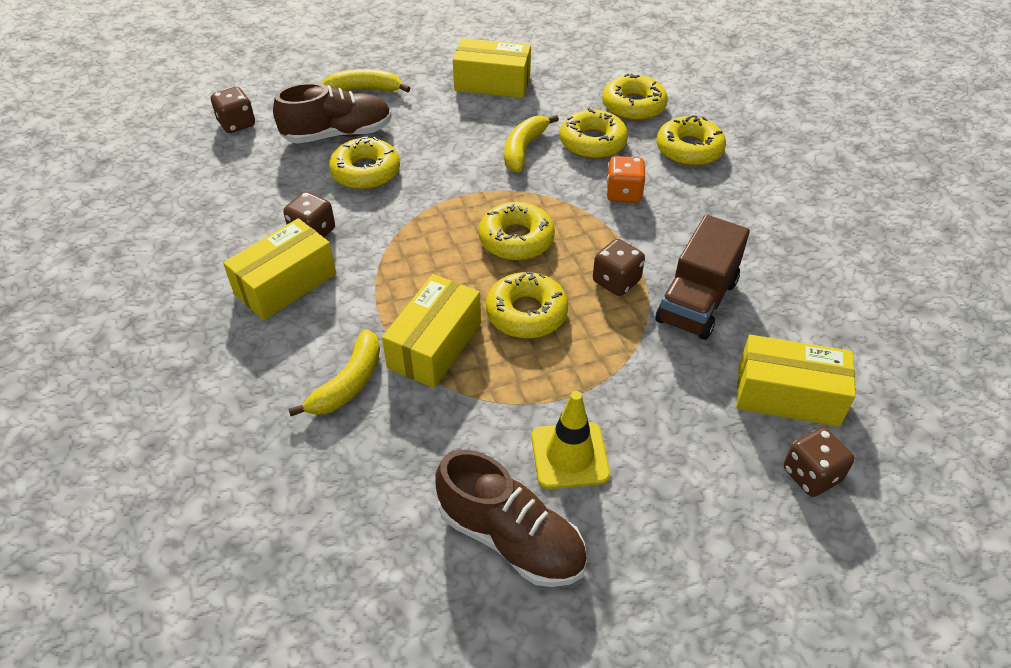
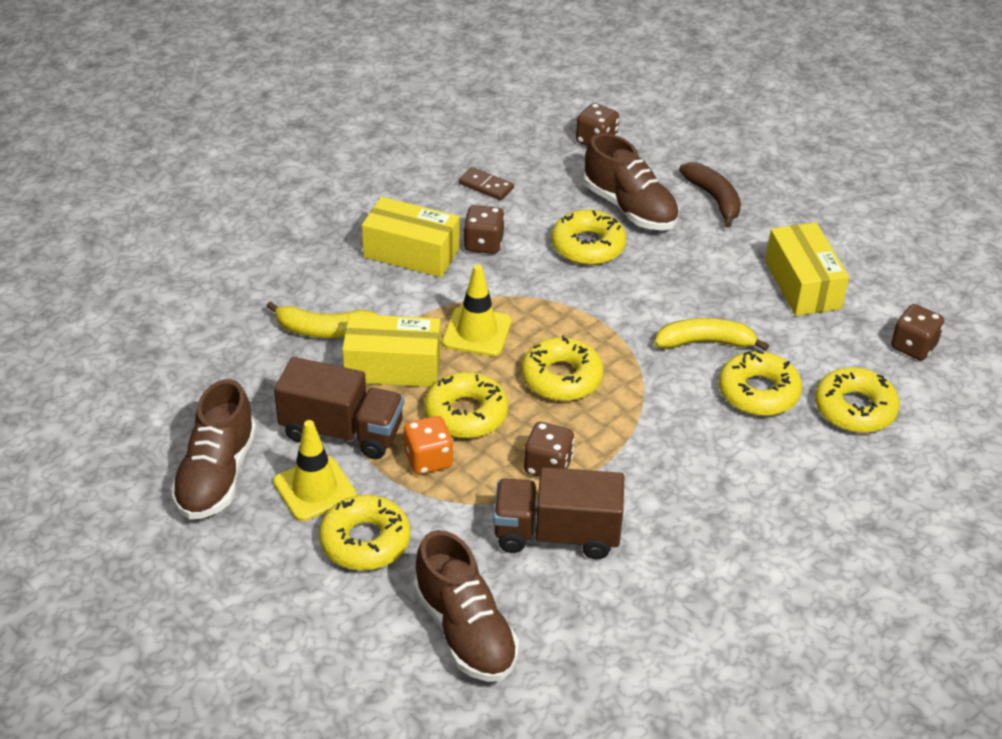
camera: 65 degrees right, 5 degrees down
yellow banana [321,69,410,93] -> brown banana [679,162,741,228]
orange dice [606,156,645,203] -> orange dice moved to [404,416,454,475]
yellow donut [657,115,726,166] -> yellow donut moved to [319,495,410,571]
yellow box [736,335,856,427] -> brown shoe [414,530,519,682]
brown dice [784,427,855,497] -> brown dice moved to [891,304,944,360]
none -> brown truck [274,357,404,459]
none -> yellow traffic cone [442,264,512,356]
none -> brown domino [459,167,514,200]

